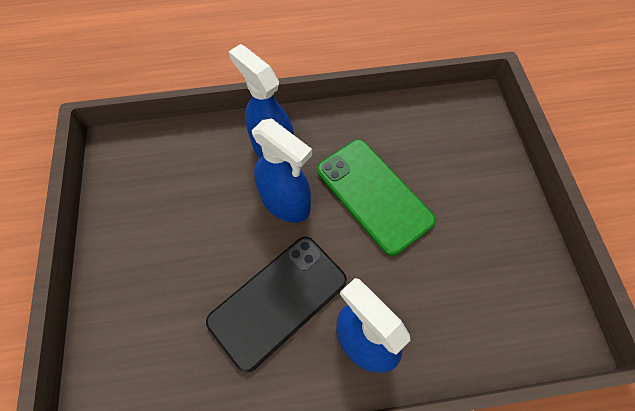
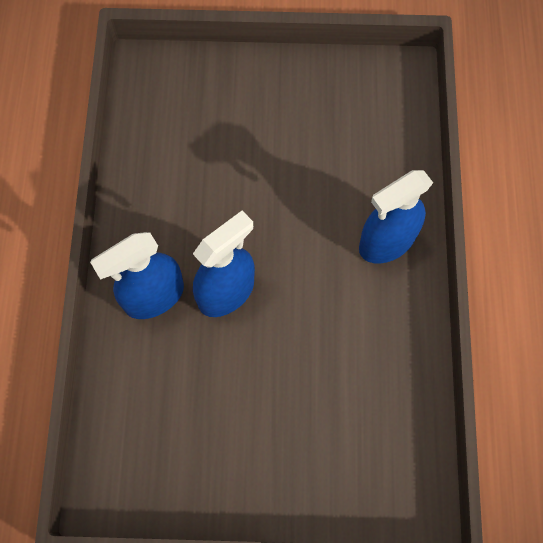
camera: 80 degrees left, 5 degrees up
black phone [206,237,347,373] -> none
green phone [317,140,436,256] -> none

